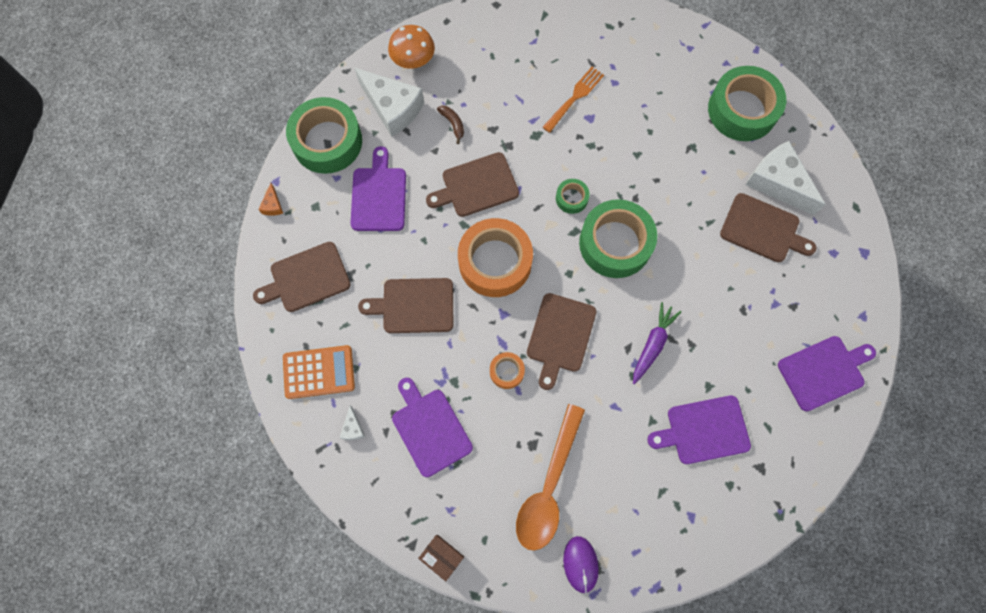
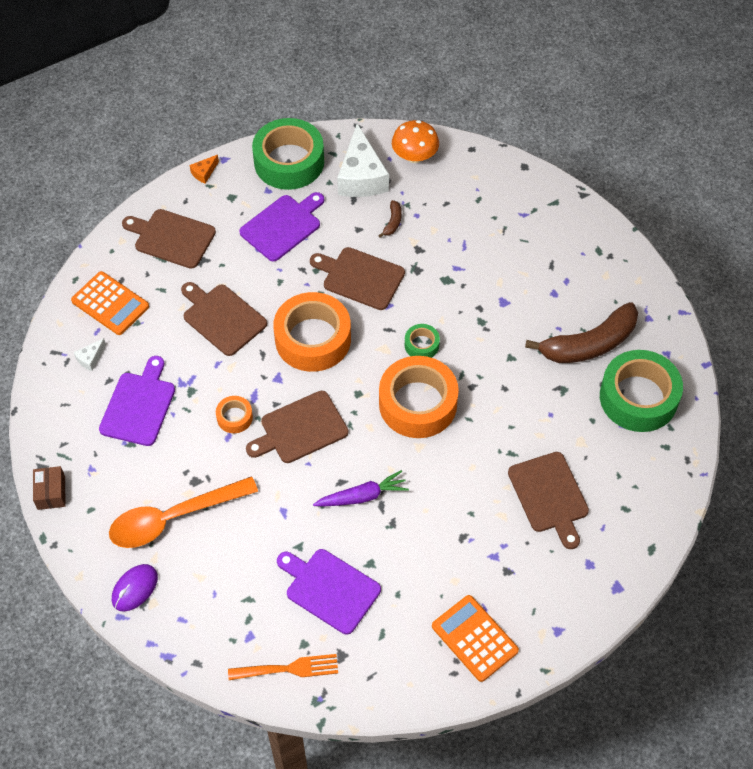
camera: 45 degrees right, 15 degrees down
orange fork [543,67,604,133] -> orange fork moved to [228,654,338,680]
green tape [579,199,657,278] -> orange tape [379,356,459,438]
white cheese [745,141,826,215] -> none
purple cutting board [778,336,876,411] -> orange calculator [432,595,519,682]
none -> brown banana [525,302,638,363]

